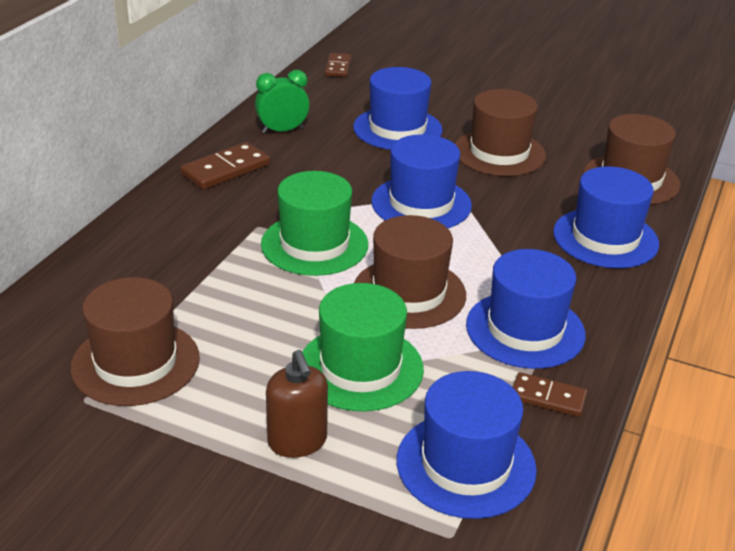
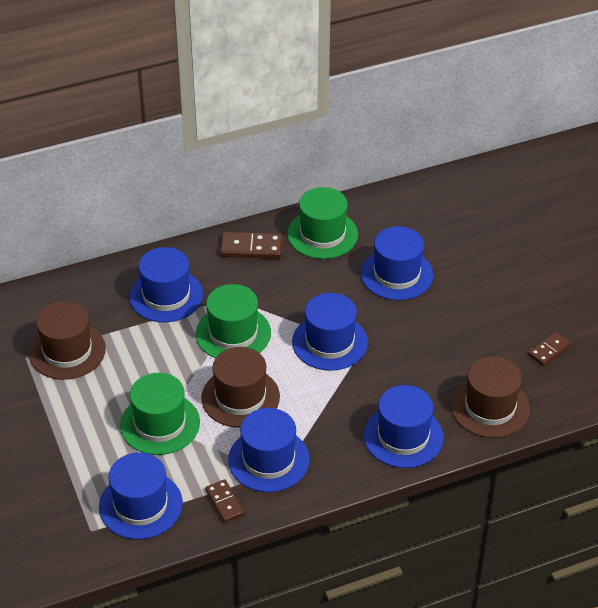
camera: 45 degrees right, 10 degrees up
green clock [255,70,309,134] -> green hat [287,187,358,259]
brown soap dispenser [266,350,328,458] -> none
brown domino [325,53,351,77] -> brown domino moved to [528,332,571,366]
brown hat [455,89,546,176] -> none
none -> blue hat [129,247,203,322]

